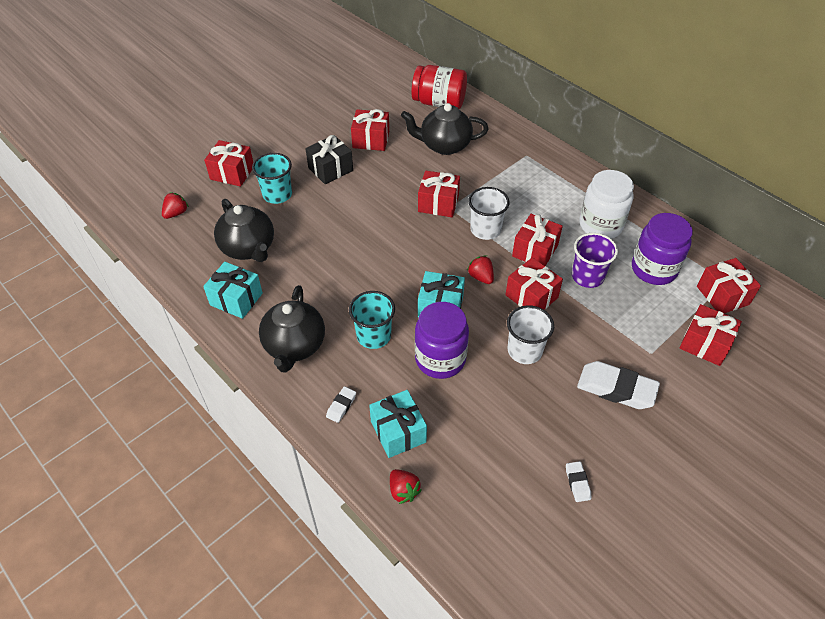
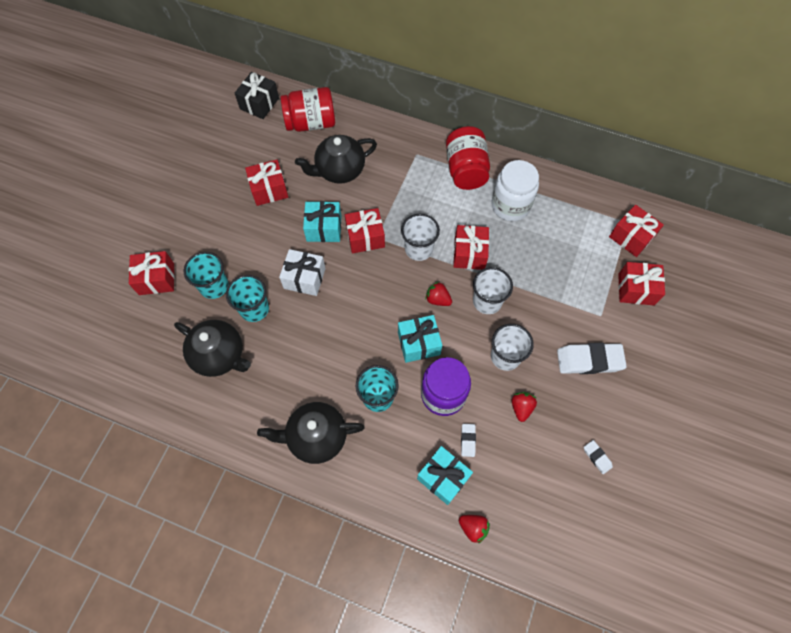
camera: 25 degrees left, 15 degrees up
red strawberry [162,192,189,219] -> red strawberry moved to [512,392,537,422]
turquoise gift [203,262,263,319] -> turquoise gift moved to [303,201,342,242]
black teapot [259,285,325,373] -> black teapot turned 105 degrees clockwise [257,402,365,464]
black gift [305,135,353,184] -> black gift moved to [235,72,279,119]
white eraser [326,386,356,423] -> white eraser moved to [461,424,476,457]
red gift [505,258,563,310] -> white cup [473,267,513,314]
purple cup [572,233,618,288] -> none
purple jar [632,213,693,285] -> none
none -> turquoise cup [226,275,269,322]
none -> white gift [279,249,326,296]
none -> red jar [446,126,490,190]

